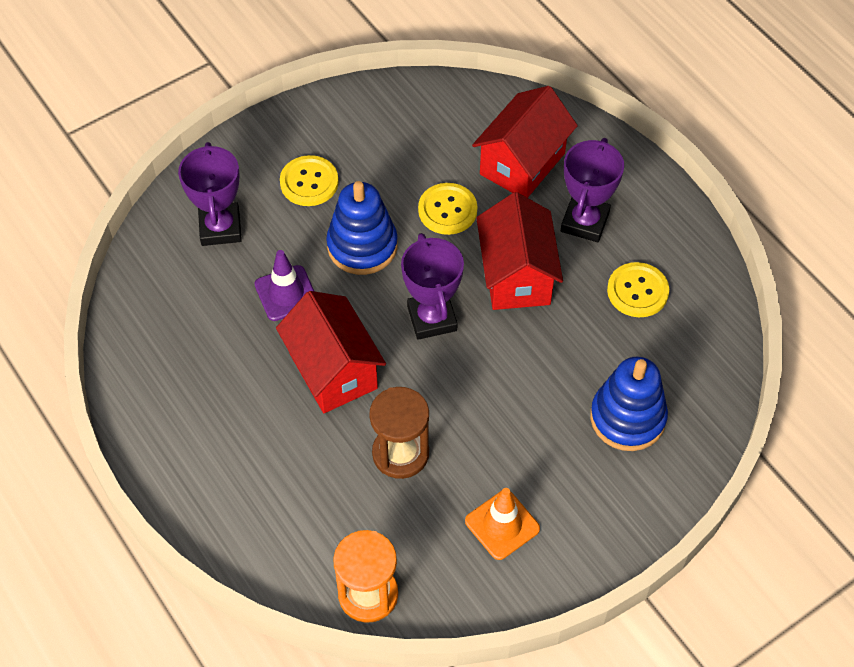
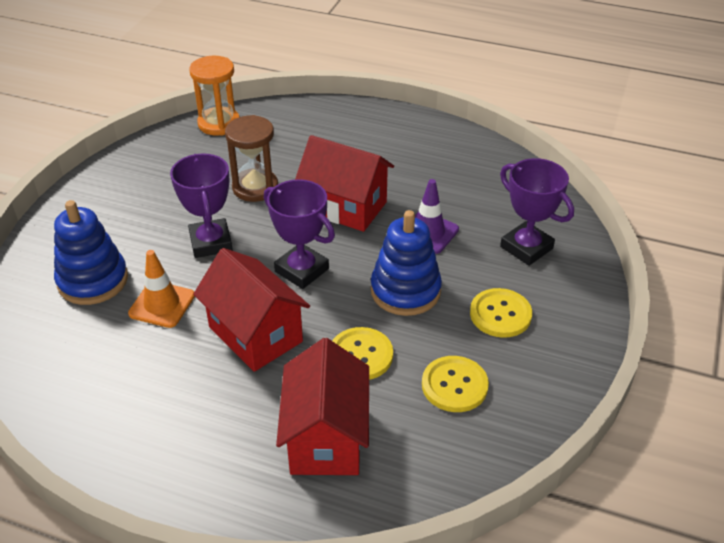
camera: 145 degrees right, 15 degrees down
orange traffic cone [465,488,540,560] -> orange traffic cone moved to [128,250,195,328]
purple trophy [561,138,624,242] -> purple trophy moved to [170,154,233,258]
yellow button [607,262,669,317] -> yellow button moved to [422,356,489,412]

